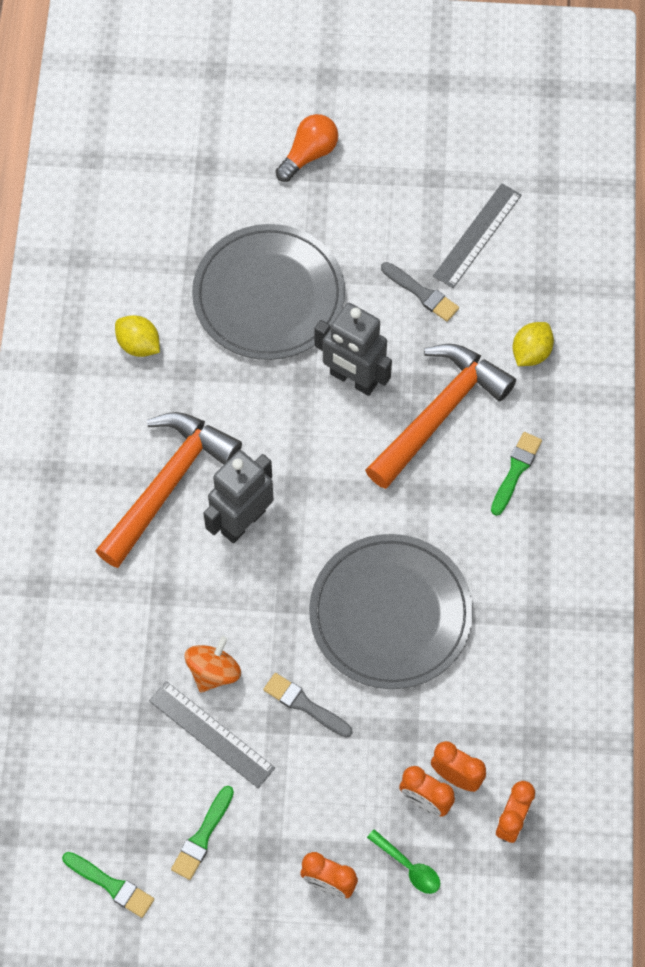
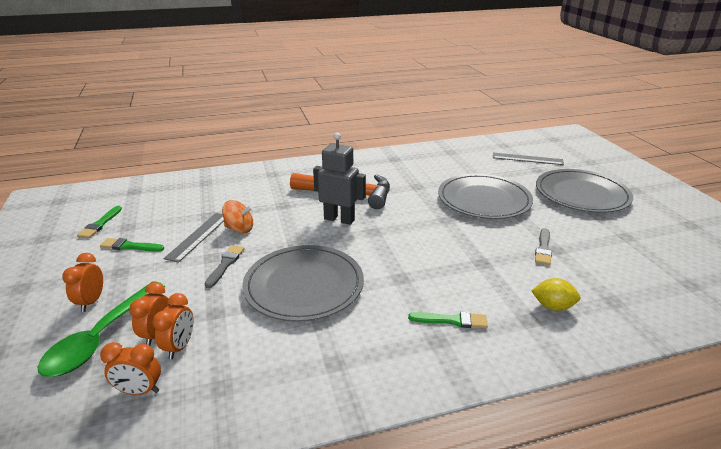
camera: 70 degrees right, 35 degrees down
yellow lemon [115,315,160,357] -> none
orange light bulb [276,114,338,182] -> grey plate [536,169,633,213]
grey robot [314,303,392,396] -> none
orange hammer [365,344,516,489] -> none
green spoon [367,829,440,894] -> green spoon [37,281,165,377], size x2.14
grey ruler [433,183,522,288] -> grey ruler moved to [493,153,564,165]

